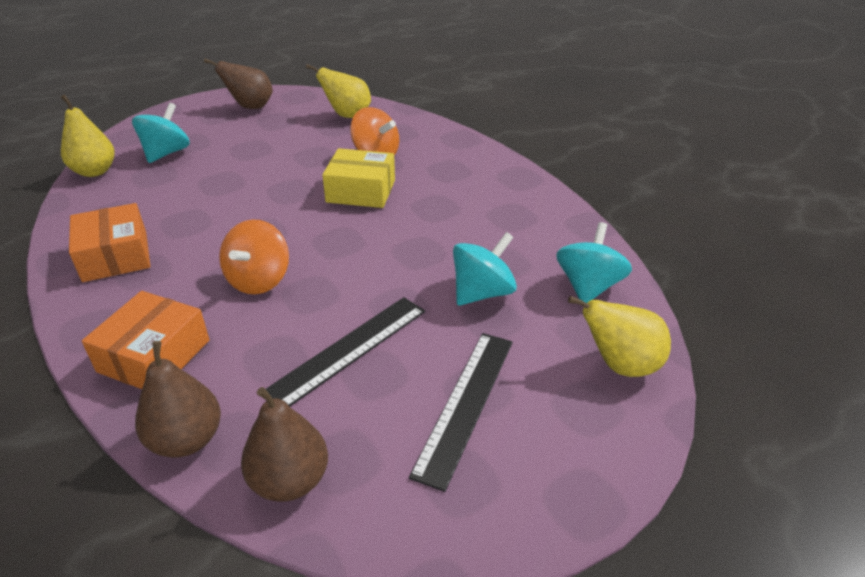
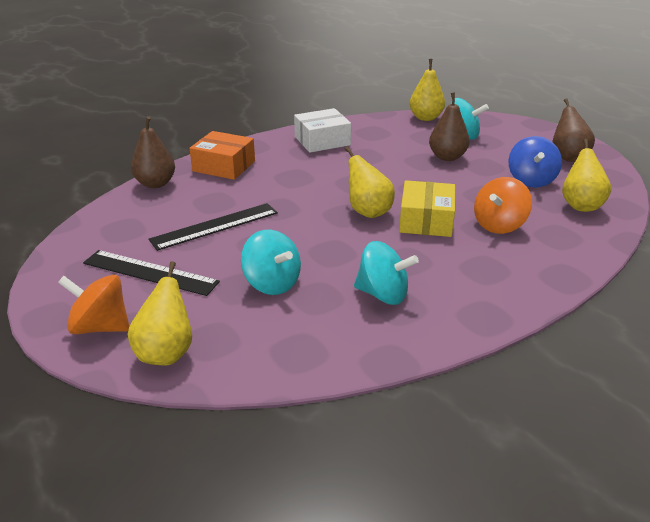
camera: 90 degrees right, 5 degrees down
orange box [69,203,150,282] -> white box [294,108,351,153]
orange spinning top [219,220,289,294] -> orange spinning top moved to [58,275,130,334]
brown pear [241,387,328,502] -> brown pear moved to [429,93,470,161]
black ruler [266,297,425,407] -> black ruler turned 75 degrees counterclockwise [149,203,278,251]
turquoise spinning top [556,222,632,303] -> turquoise spinning top moved to [354,241,419,305]
none -> yellow pear [345,147,395,218]
none -> blue spinning top [508,136,562,188]

